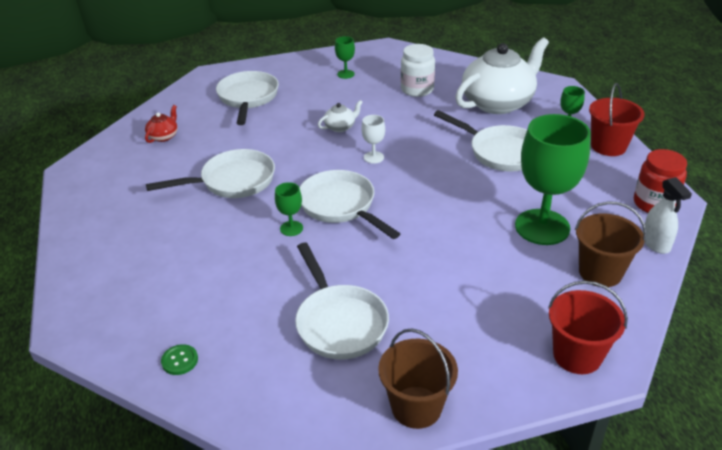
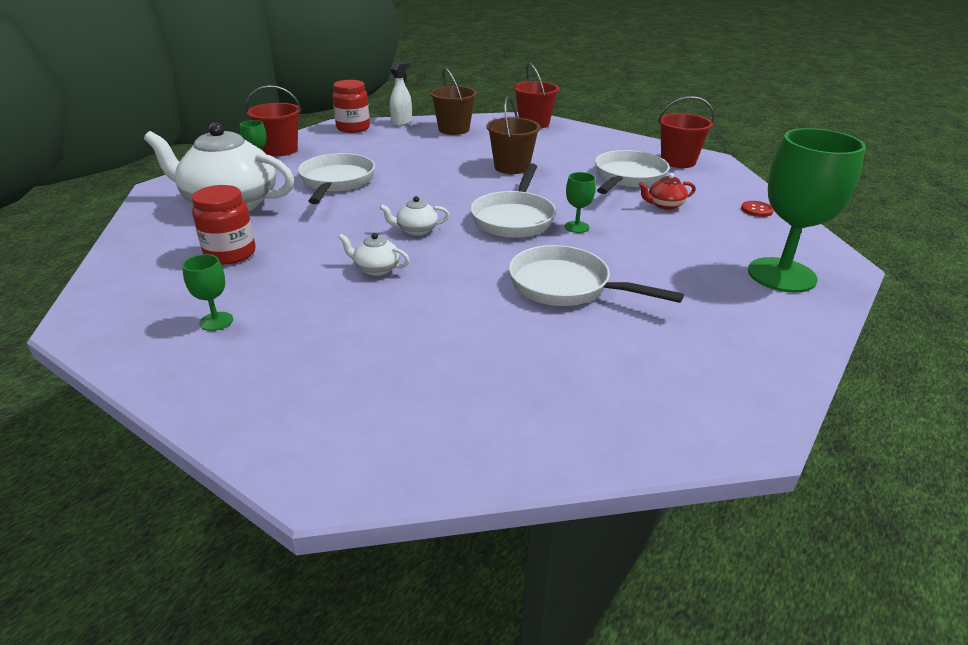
camera: 130 degrees left, 5 degrees down
red teapot [145,105,178,143] -> red teapot moved to [639,173,696,210]
green button [161,344,198,375] -> red button [741,201,774,217]
white pan [216,71,279,125] -> none
white goblet [361,115,385,164] -> white teapot [379,196,450,236]
brown bucket [378,329,458,429] -> brown bucket moved to [486,96,541,174]
white jar [401,44,435,97] -> red jar [192,185,256,265]
green goblet [515,114,591,245] -> green goblet moved to [748,128,866,293]
none -> red bucket [658,96,714,168]

